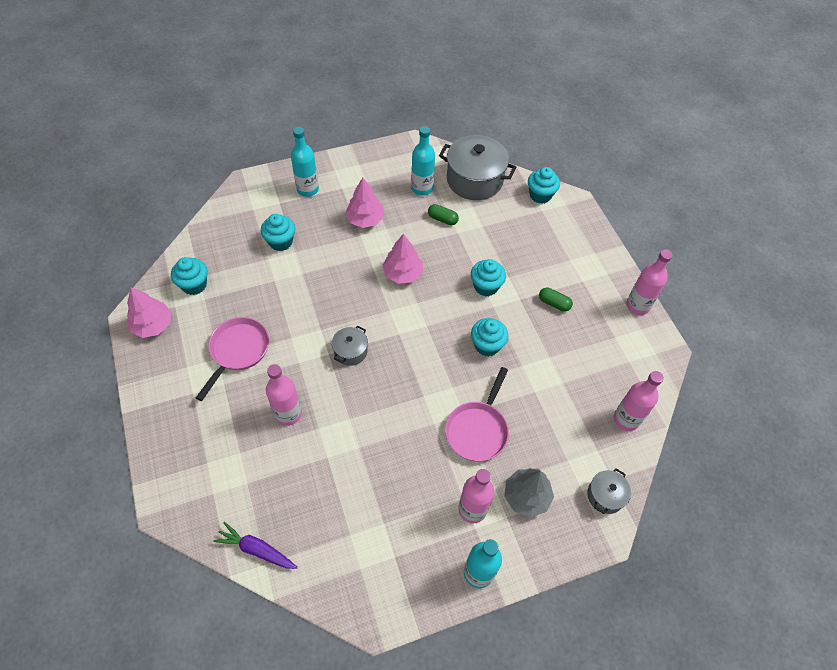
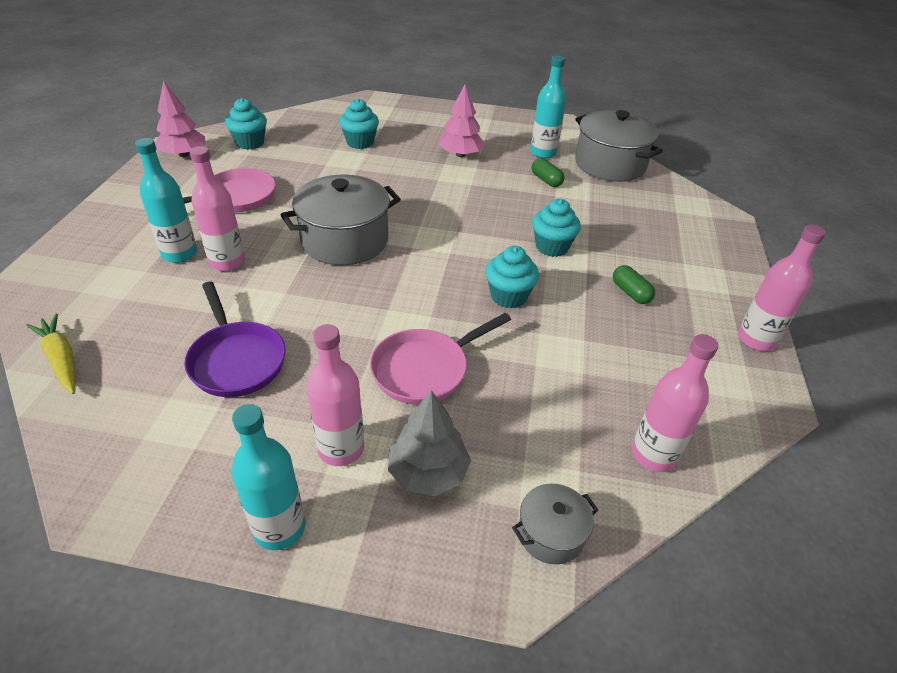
camera: 30 degrees right, 15 degrees down
purple carrot [213,522,298,569] -> yellow carrot [26,314,76,394]
turquoise bottle [291,127,319,197] -> turquoise bottle moved to [135,138,197,263]
grey pot [332,326,368,366] -> grey pot [281,175,401,265], size x2.01
pink tree [382,234,423,284] -> none
turquoise cupcake [528,167,560,204] -> none
none -> purple pan [184,282,286,397]

